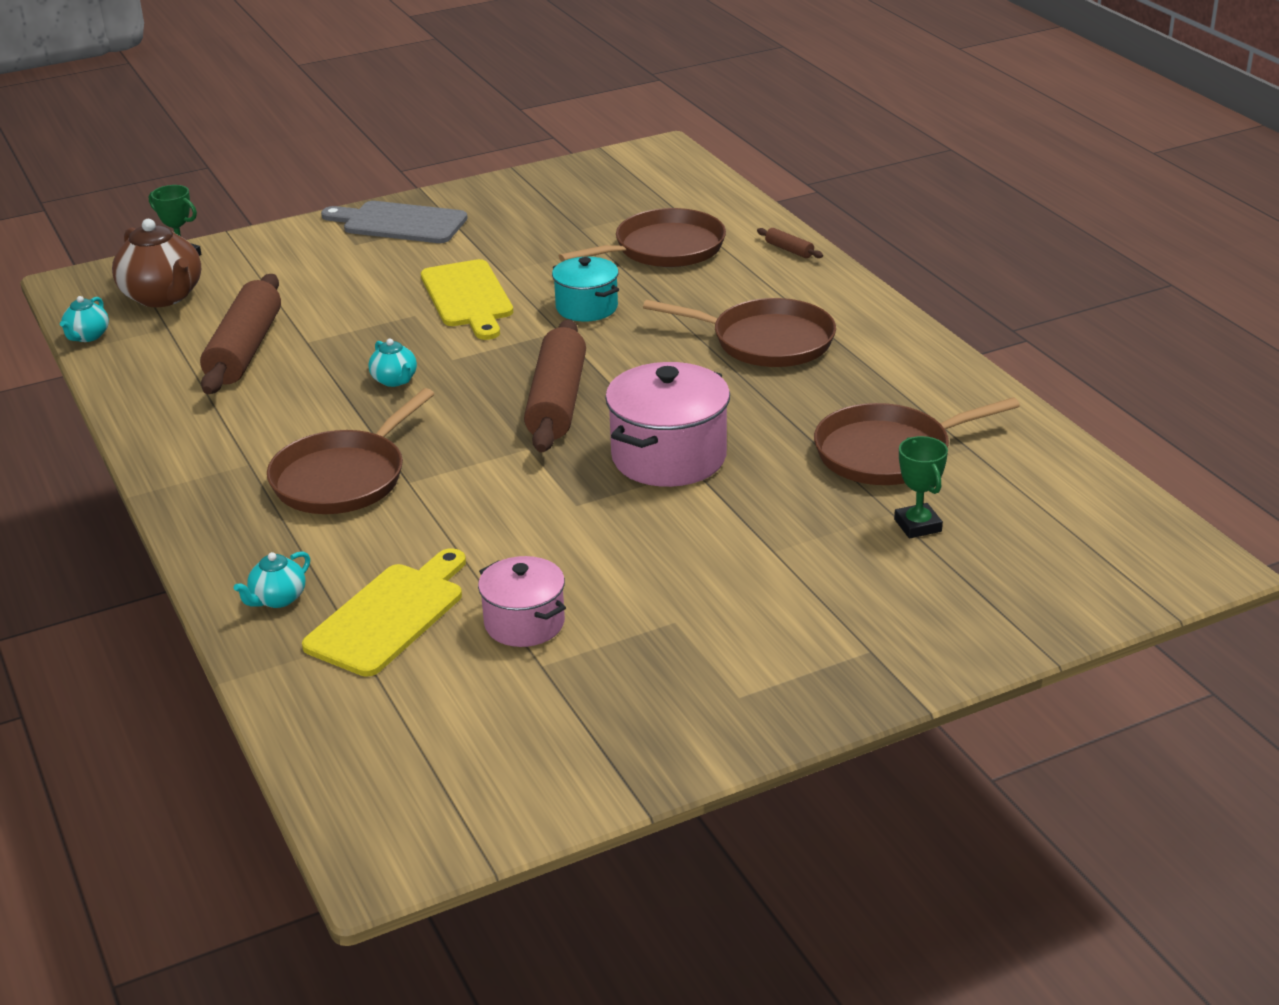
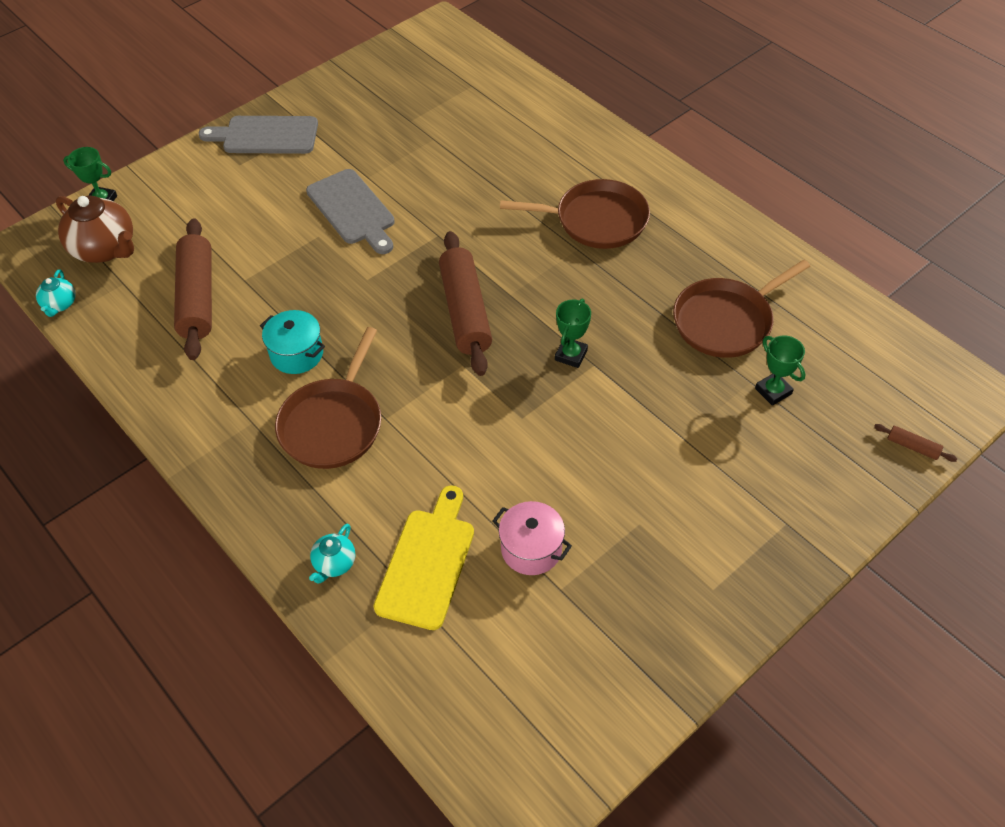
camera: 15 degrees left, 20 degrees up
turquoise teapot [368,339,417,387] -> none
yellow cutting board [421,259,513,340] -> grey cutting board [306,169,395,254]
turquoise pot [552,257,619,322] -> turquoise pot moved to [260,310,325,374]
brown pan [559,208,726,267] -> none
pink pot [605,362,730,487] -> green trophy [555,299,591,368]
brown rolling pin [757,228,823,258] -> brown rolling pin moved to [874,424,957,462]

